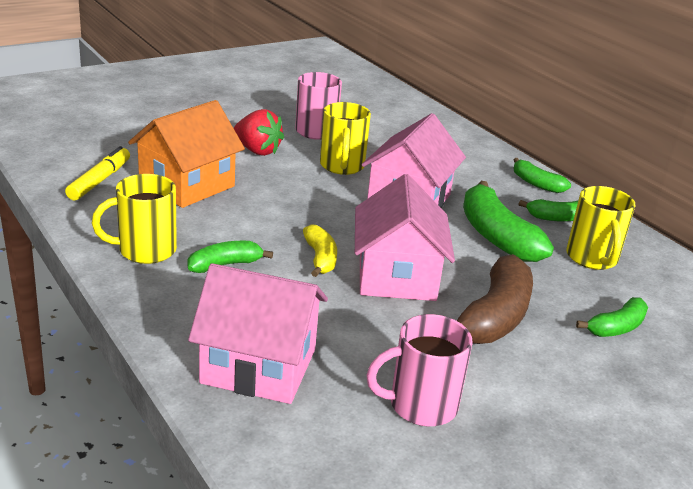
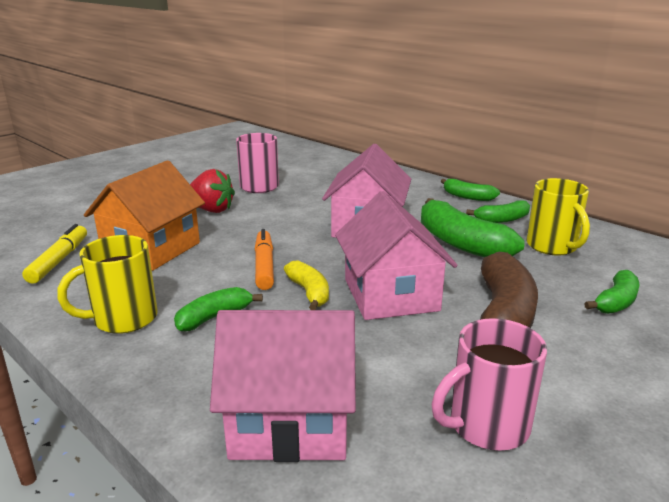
camera: 10 degrees left, 5 degrees down
yellow mug [320,102,371,175] -> none
none -> orange marker [255,229,274,290]

